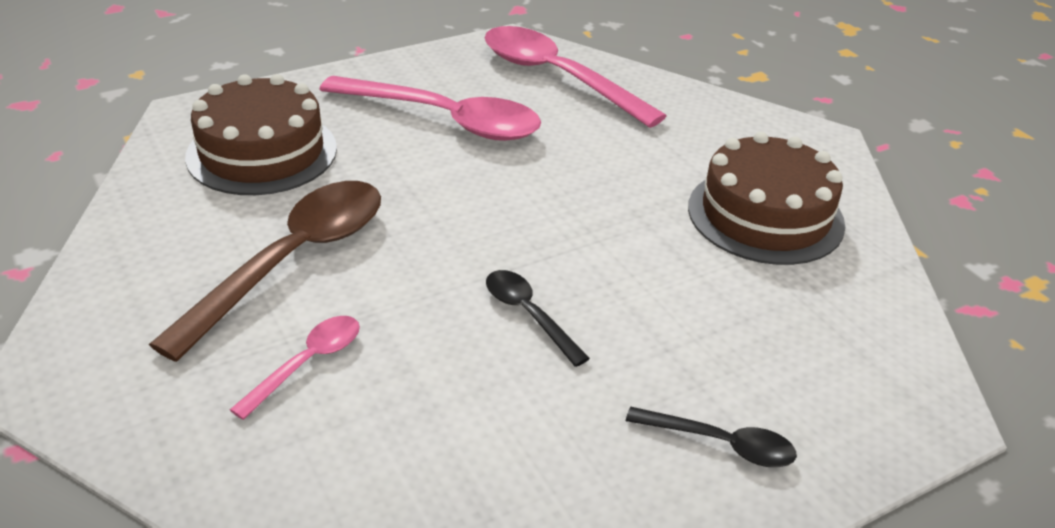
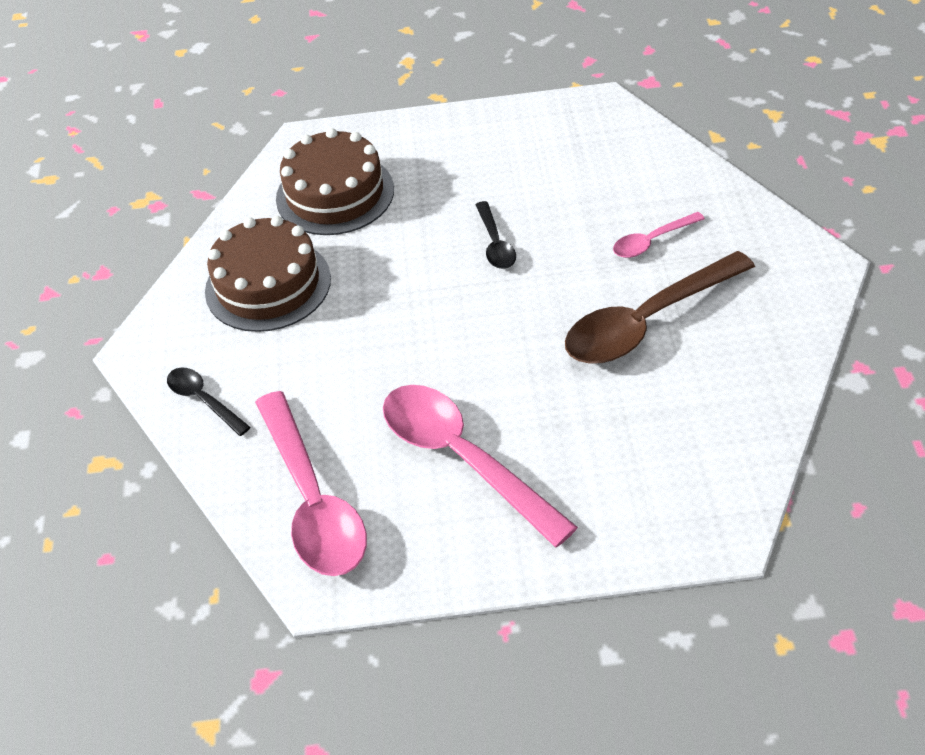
camera: 150 degrees left, 10 degrees up
brown cake [185,74,337,195] -> brown cake moved to [276,128,394,235]
black spoon [626,407,797,467] -> black spoon moved to [167,368,251,436]

